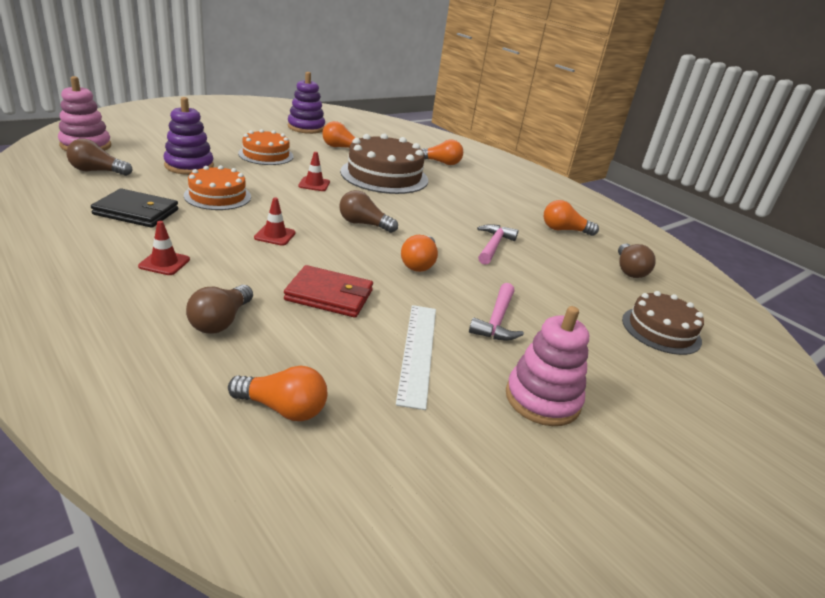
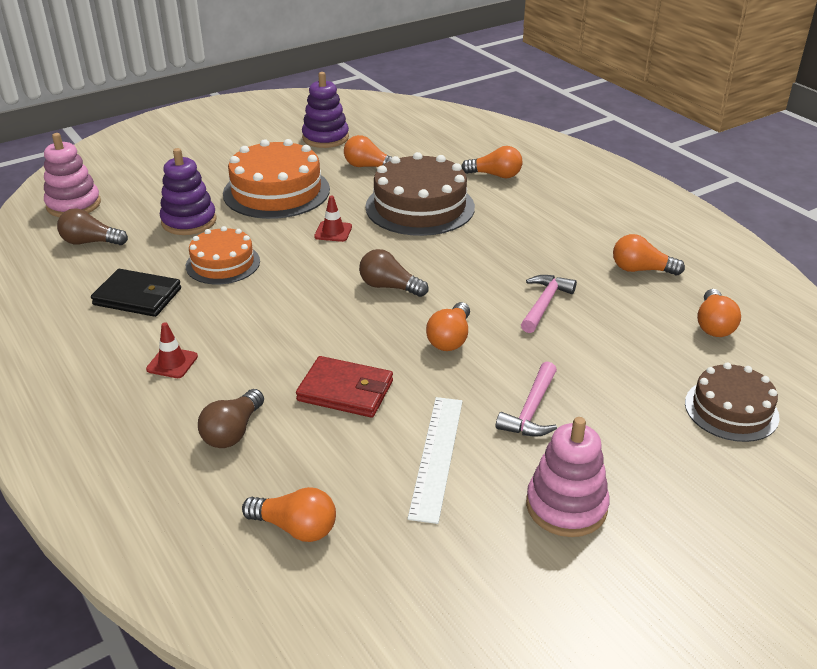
camera: 10 degrees right, 5 degrees up
orange cake [238,129,294,165] -> orange cake [223,139,330,219], size x1.63
red traffic cone [254,197,296,246] -> none
brown light bulb [618,244,656,278] -> orange light bulb [697,289,741,337]

